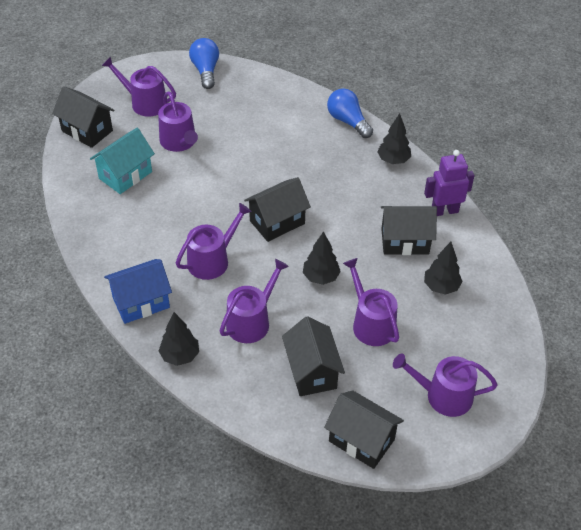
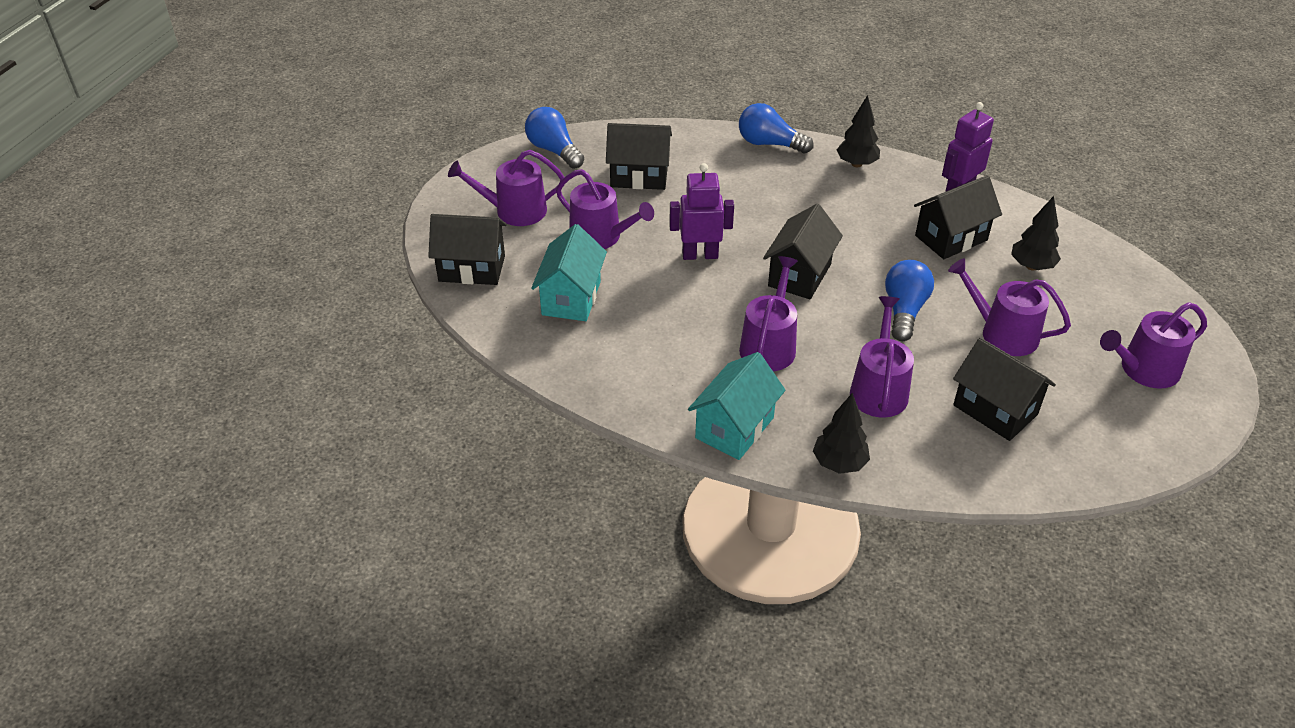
camera: 30 degrees left, 5 degrees down
blue house [104,259,172,324] -> turquoise house [688,352,786,460]
black tree [303,231,341,285] -> blue light bulb [885,260,934,341]
black house [324,390,404,469] -> black house moved to [606,123,672,190]
none -> purple robot [669,163,734,260]

